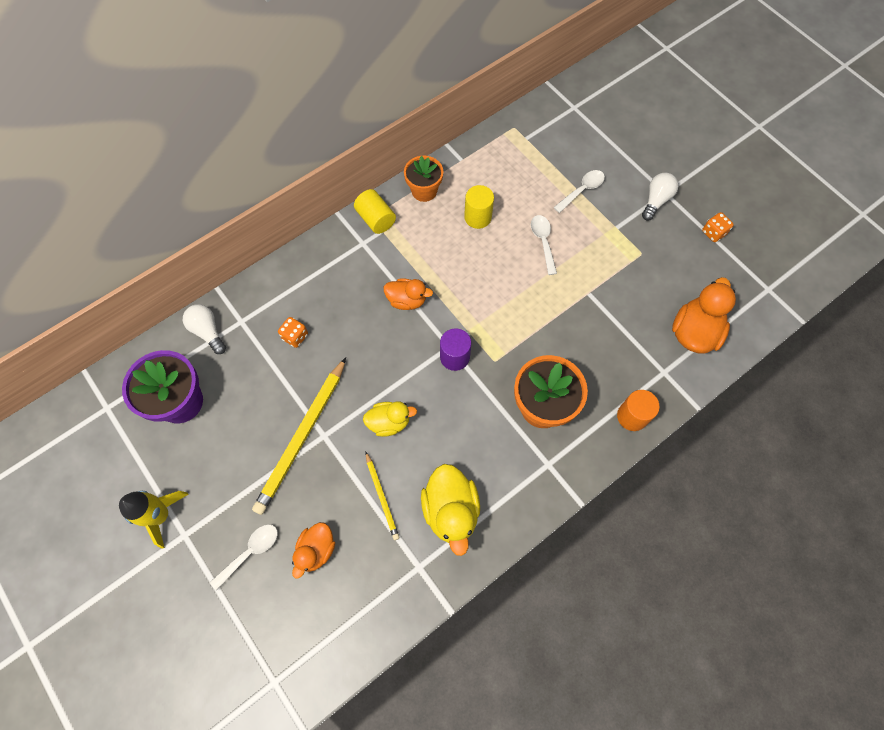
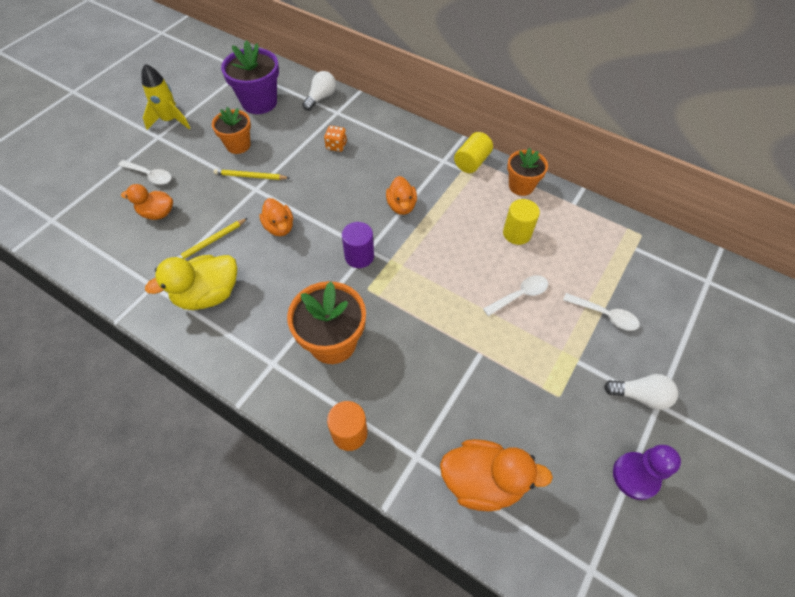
camera: 70 degrees right, 10 degrees down
yellow pencil [252,357,346,515] -> yellow pencil [214,169,289,180], size x0.51
yellow duck [363,401,417,437] -> orange duck [259,198,293,236]
orange dice [702,212,734,242] -> purple pawn [613,445,681,500]
none -> orange flower pot [212,107,251,154]

